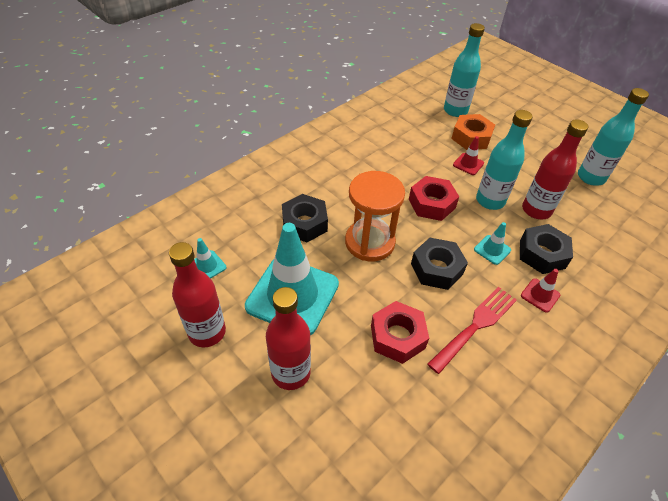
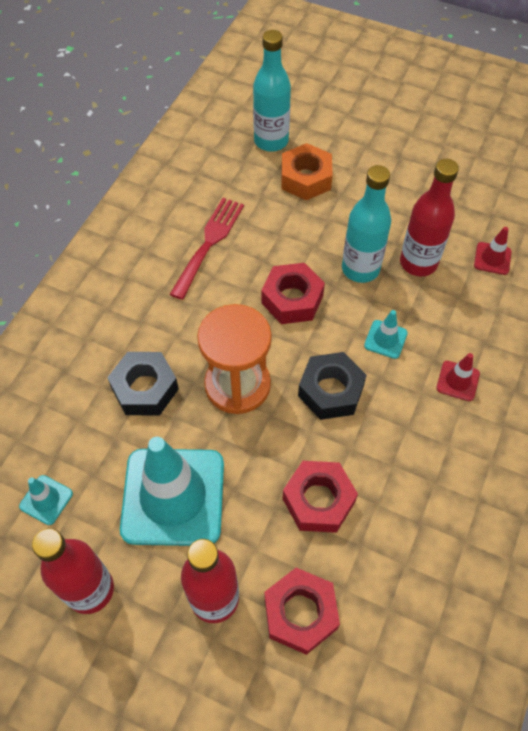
camera: 20 degrees left, 10 degrees up
red fork [427,287,517,374] -> red fork moved to [170,198,244,300]
red traffic cone [453,136,484,175] -> red traffic cone moved to [474,227,512,275]
black nut [520,224,573,274] -> none
turquoise bottle [578,88,649,186] -> none
none -> red nut [265,568,340,655]

